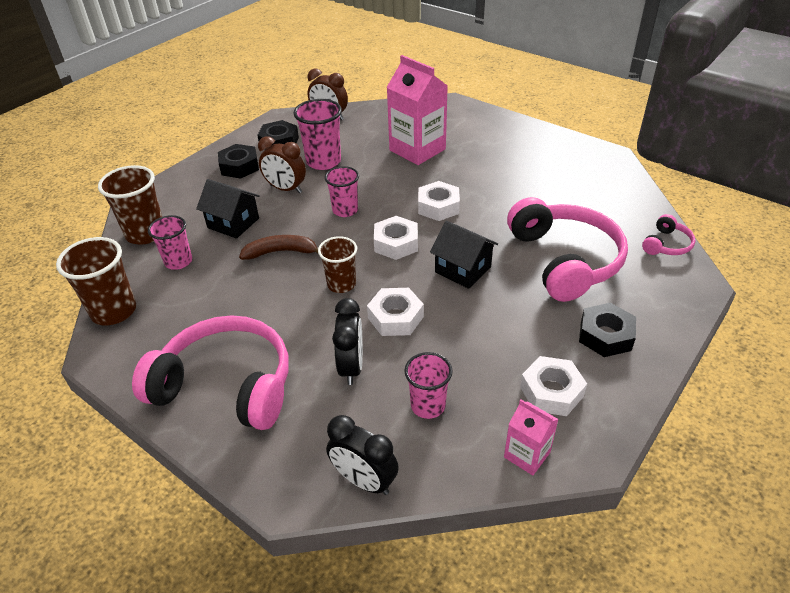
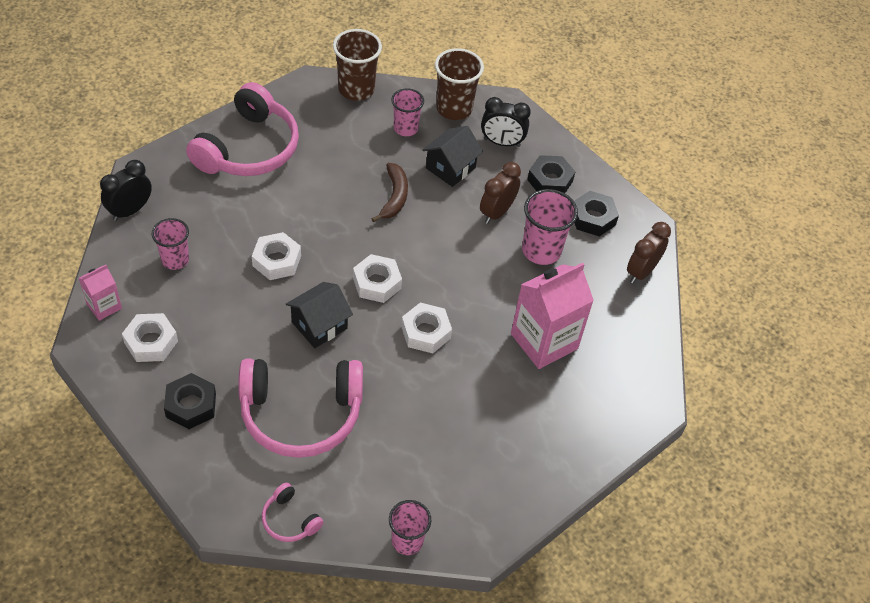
camera: 95 degrees right, 10 degrees up
brown cup [318,236,357,293] -> none
pink cup [325,166,359,217] -> pink cup moved to [389,500,432,555]
black clock [332,298,363,385] -> black clock moved to [481,97,531,147]

